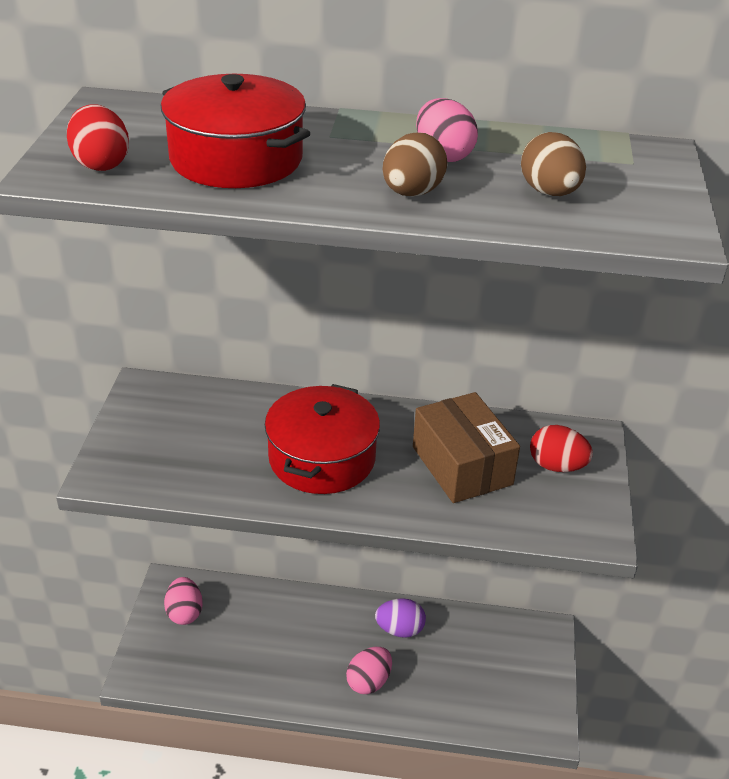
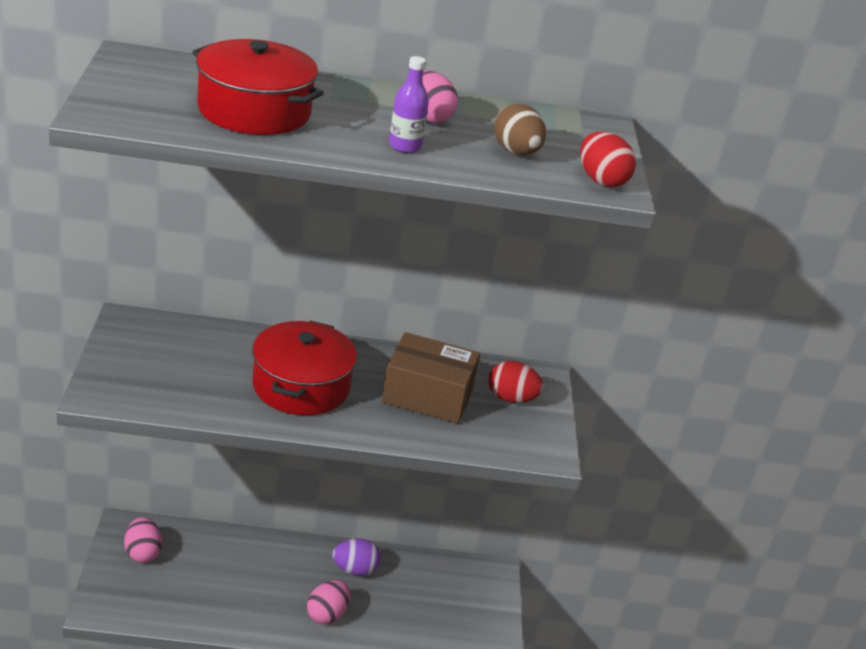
camera: 10 degrees left, 5 degrees down
red egg [67,104,129,171] -> red egg moved to [580,132,636,187]
brown egg [382,132,448,197] -> purple bottle [389,56,429,153]
brown box [413,392,520,503] -> brown box turned 45 degrees counterclockwise [382,332,480,424]

